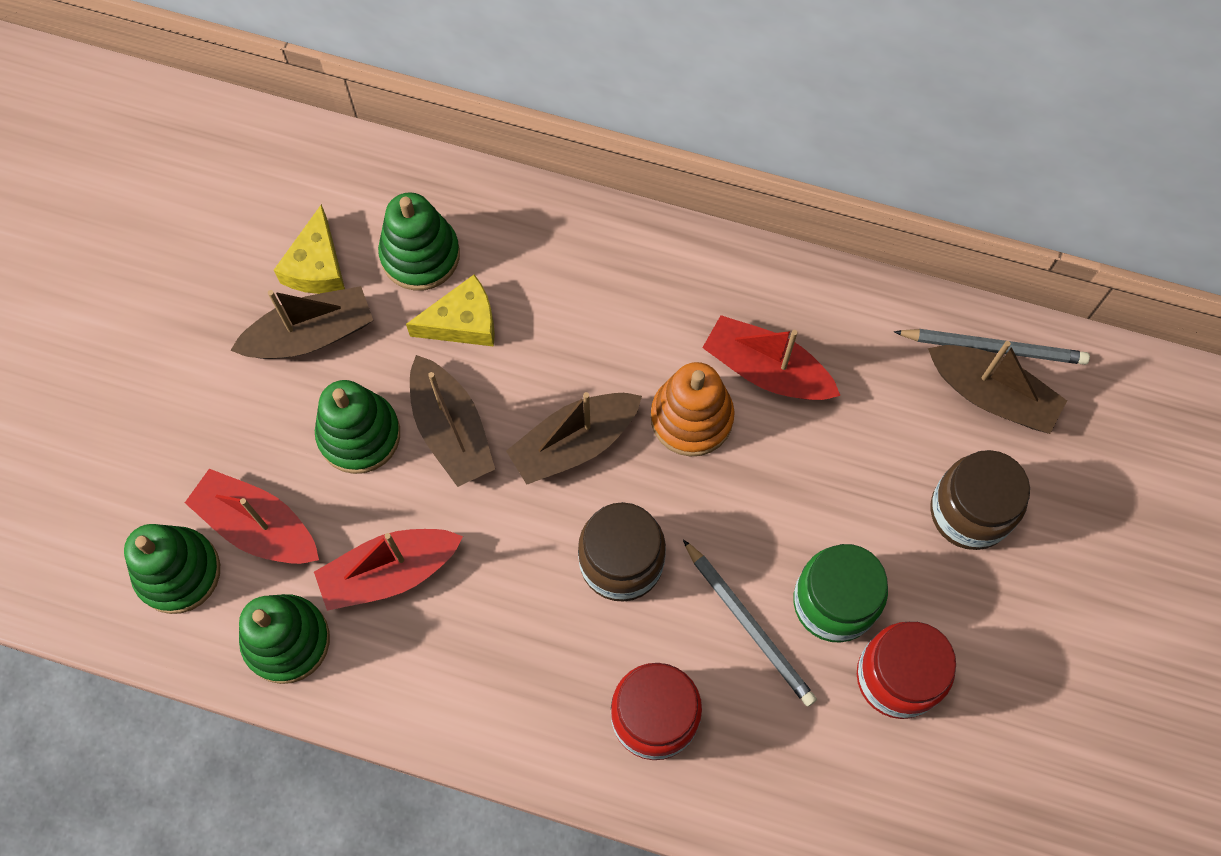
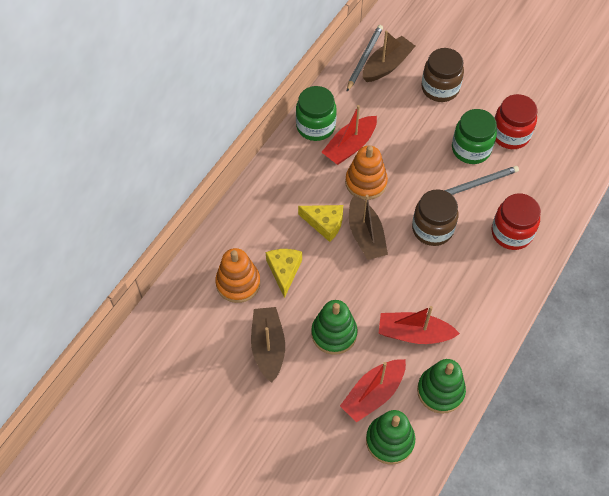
camera: 75 degrees left, 10 degrees down
yellow cheese [274,204,345,294] -> yellow cheese moved to [298,205,343,242]
red boat [314,529,463,611] -> red boat turned 105 degrees clockwise [379,306,460,344]
green stacking toy [378,192,460,291] -> orange stacking toy [215,248,260,303]
brown boat [410,355,495,487] -> none
none -> green jar [296,86,337,141]

